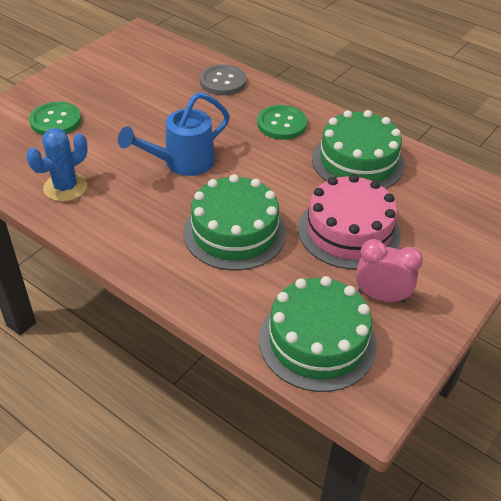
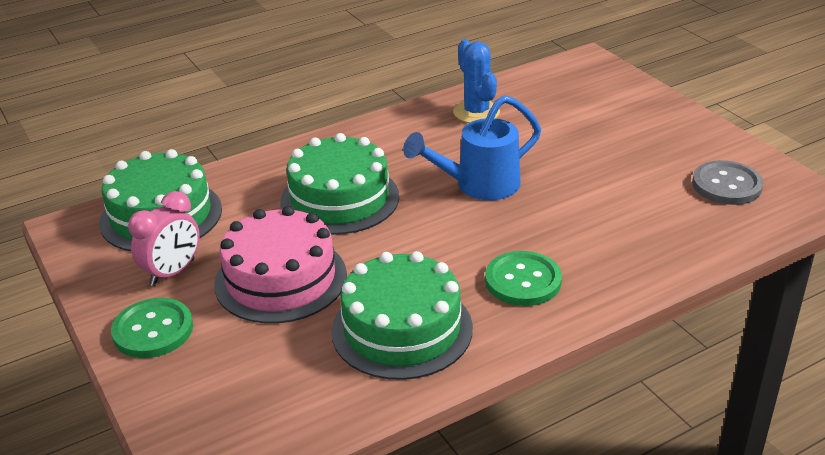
camera: 115 degrees right, 10 degrees down
green button [29,102,81,135] -> green button moved to [111,298,193,358]
blue watering can [118,92,230,176] -> blue watering can turned 105 degrees counterclockwise [403,95,541,200]
grey button [200,65,246,95] -> grey button moved to [692,160,763,205]

